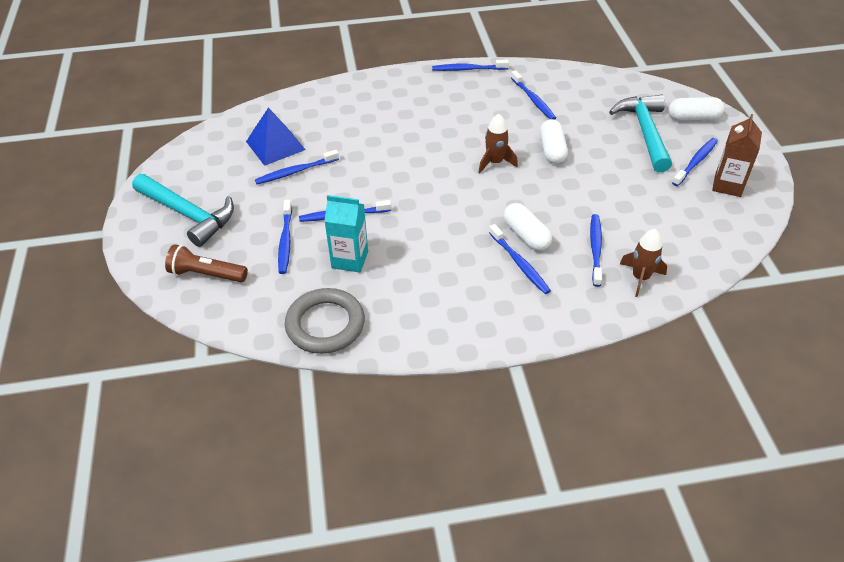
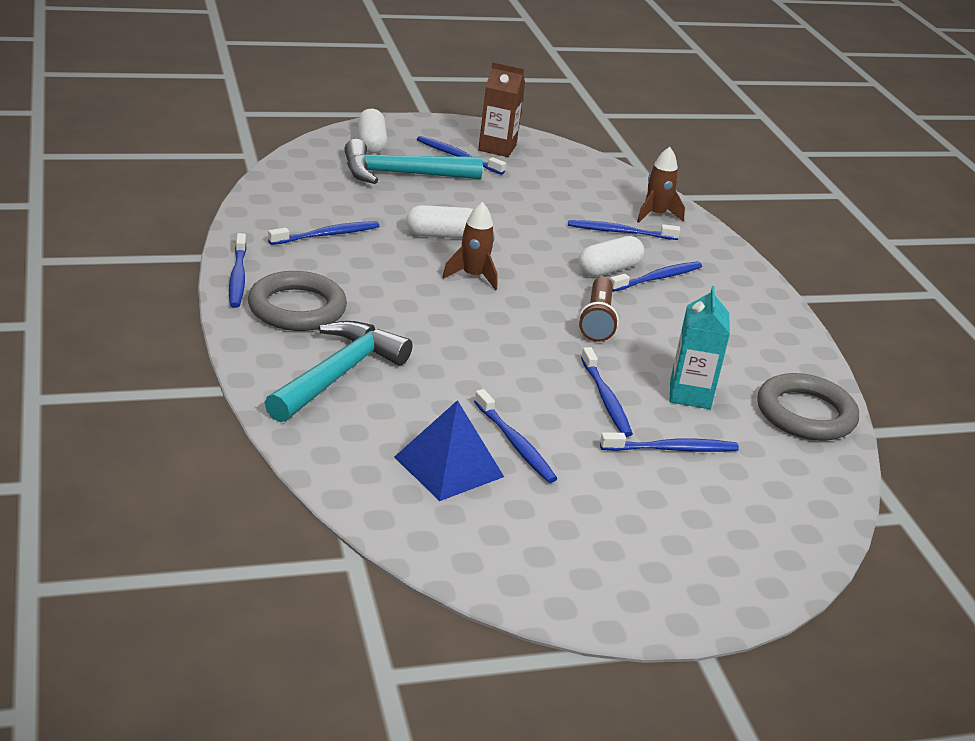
camera: 100 degrees left, 15 degrees down
turquoise hammer [132,174,234,247] -> turquoise hammer moved to [265,321,412,422]
brown flashlight [165,244,248,282] -> brown flashlight moved to [578,277,619,342]
none -> grey ring [248,271,347,331]

